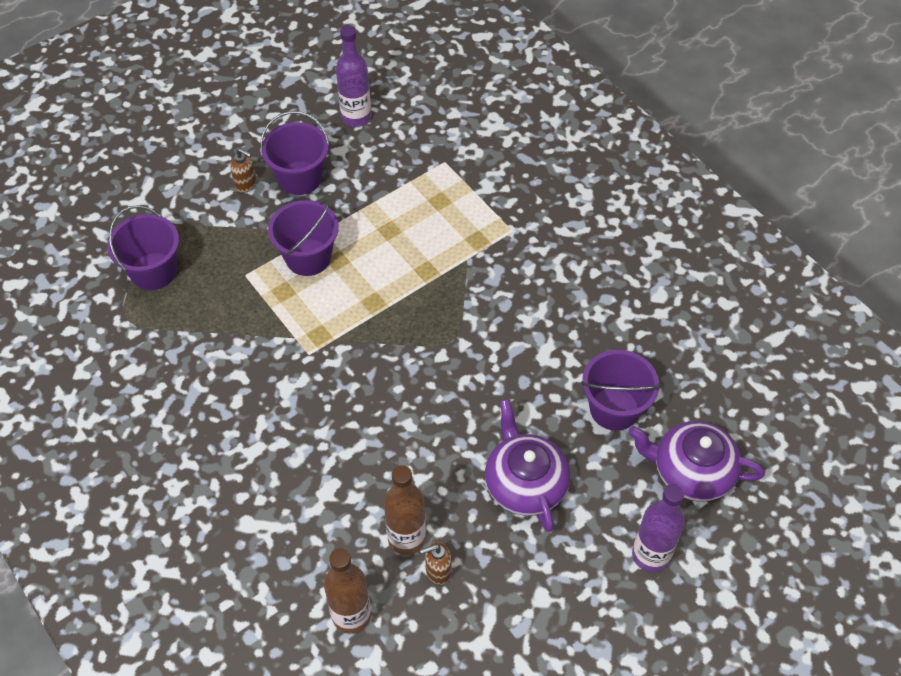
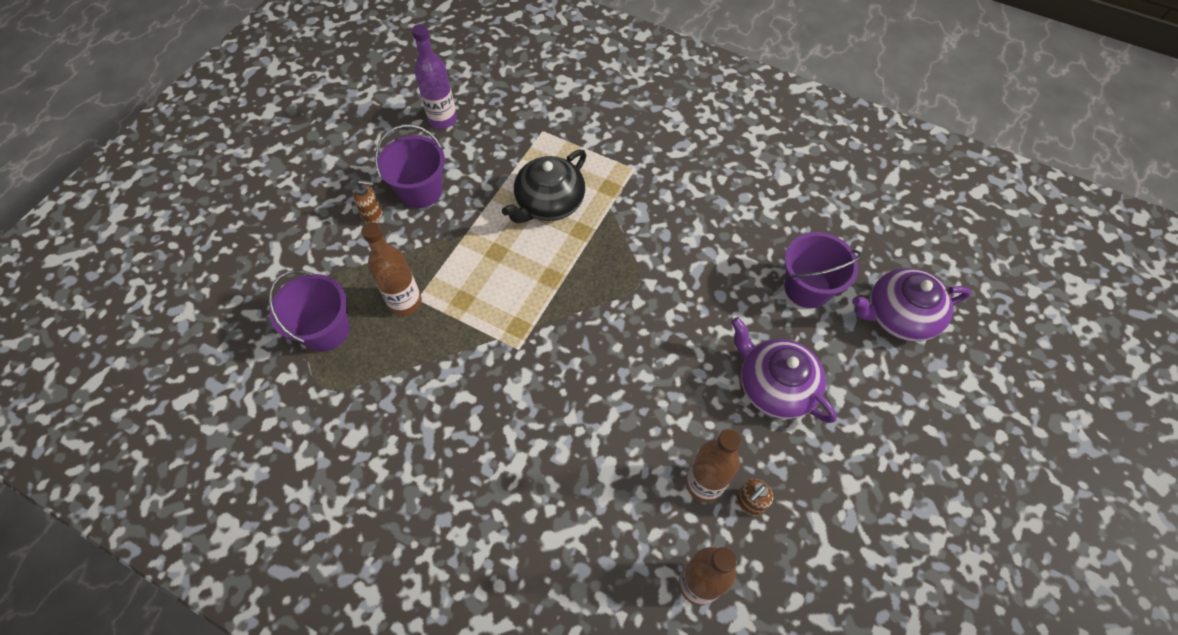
camera: 25 degrees left, 5 degrees up
purple bucket [268,200,339,276] -> none
purple bottle [632,484,685,572] -> none
none -> brown bottle [361,222,422,316]
none -> black teapot [502,150,586,223]

